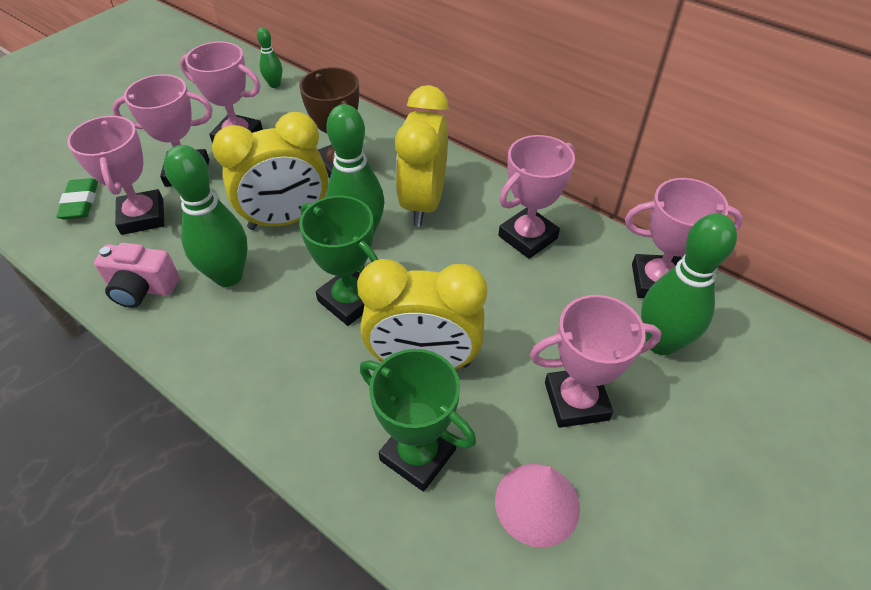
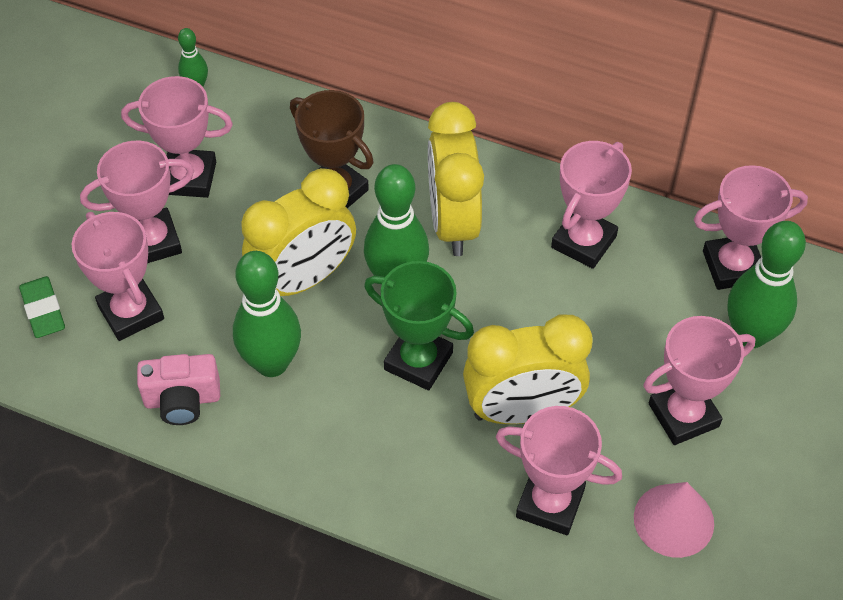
camera: 15 degrees left, 5 degrees up
green trophy [360,349,476,491] -> pink trophy [496,406,622,535]

